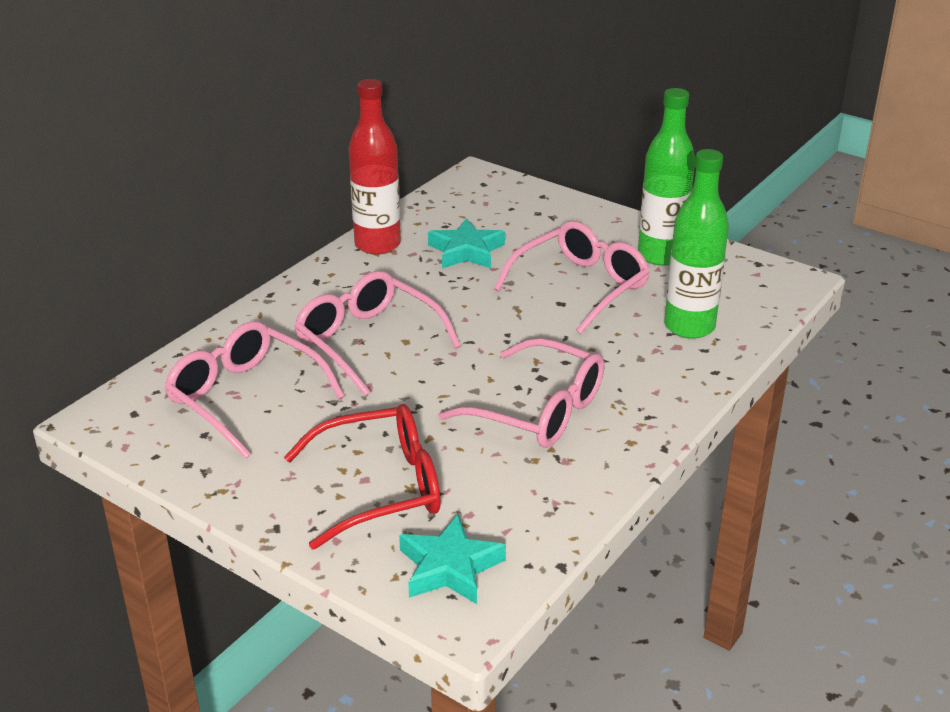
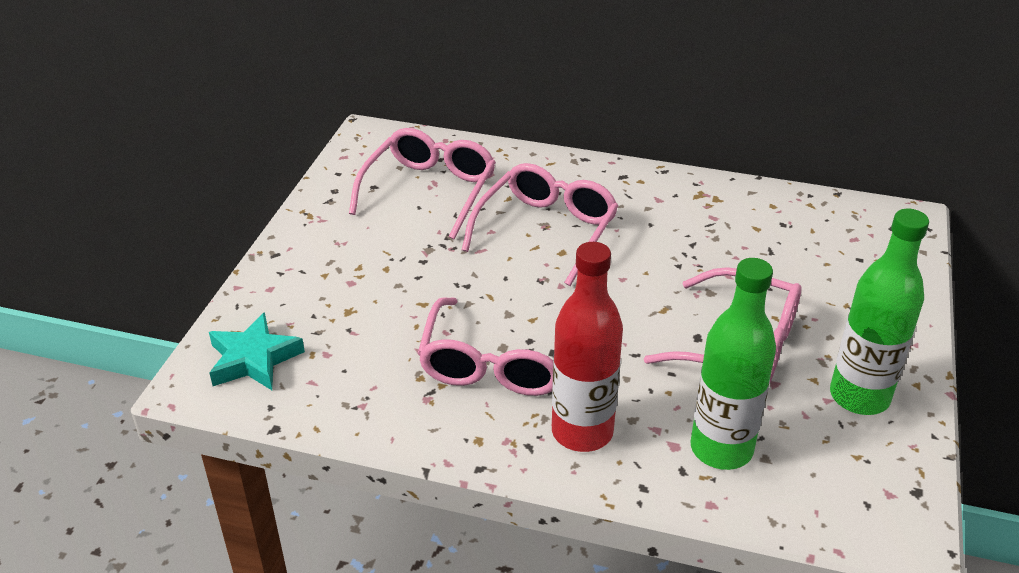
camera: 70 degrees right, 5 degrees up
red glasses [284,404,441,550] -> none
red bottle [349,79,401,255] -> red bottle moved to [552,242,623,452]
turquoise star [428,218,505,269] -> none

